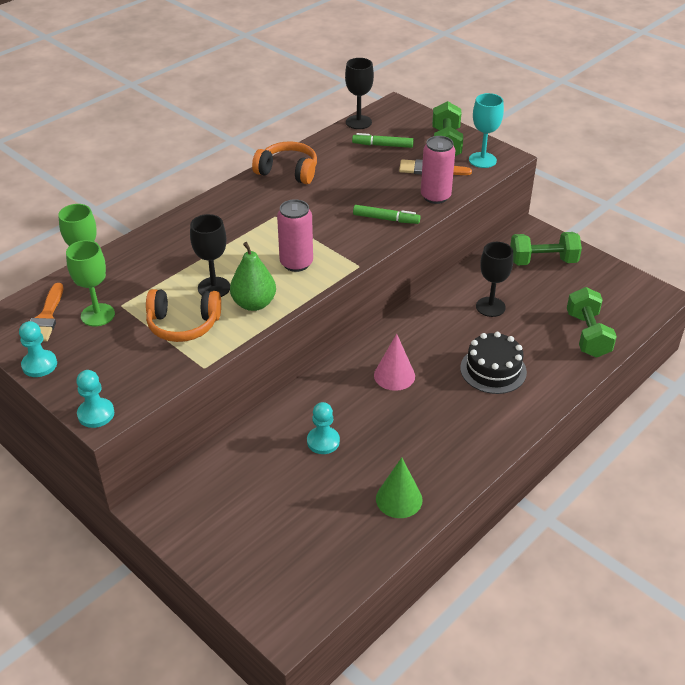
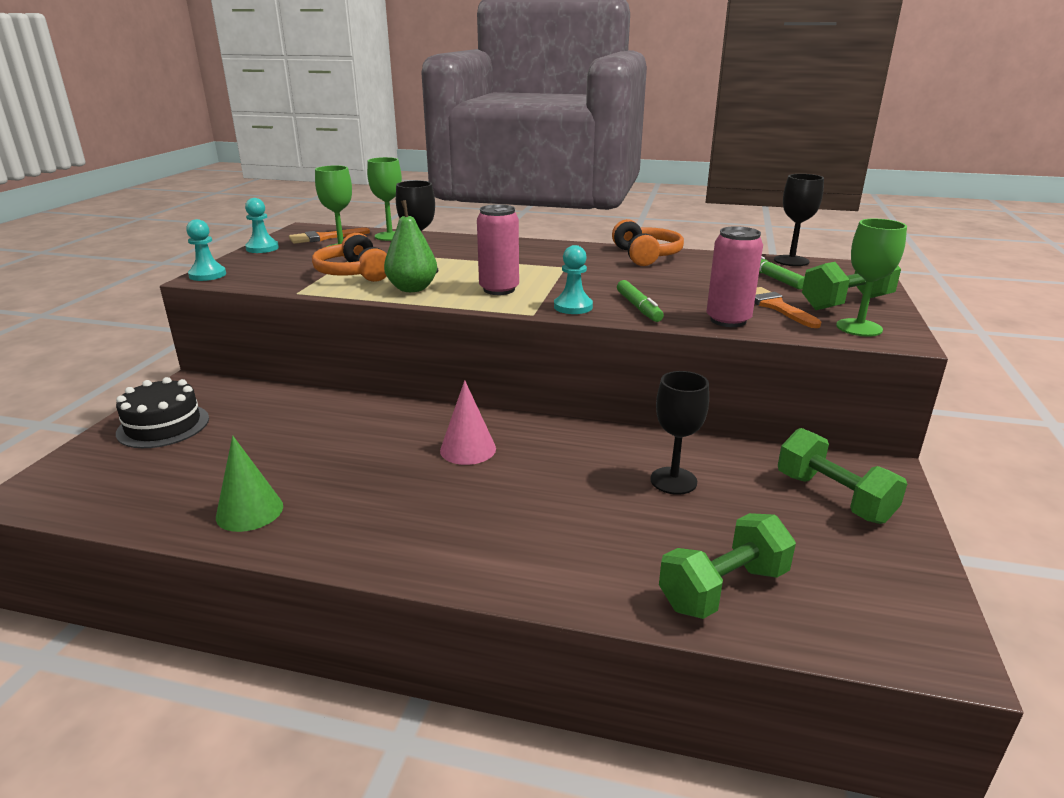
camera: 60 degrees right, 15 degrees down
turquoise pawn [307,402,340,454] -> turquoise pawn moved to [554,245,593,314]
black cake [460,332,527,394] -> black cake moved to [116,377,209,448]
turquoise goblet [469,93,504,168] -> green goblet [836,219,907,337]

